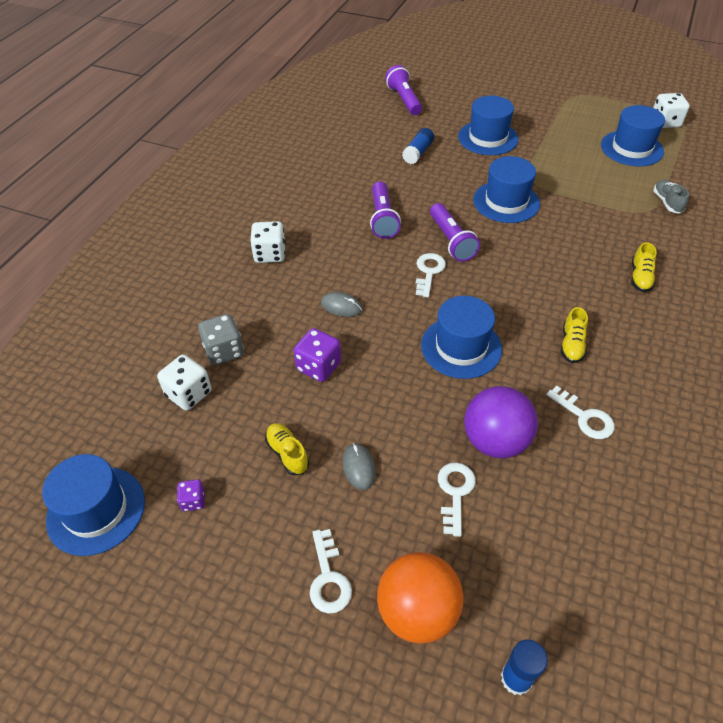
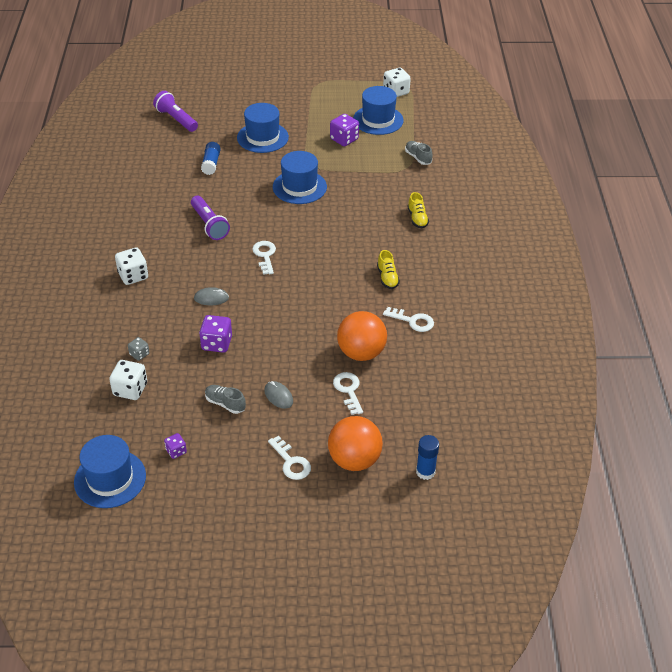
camera: 25 degrees left, 5 degrees down
grey dice [198,314,244,365] -> grey dice [128,337,149,361], size x0.57
yellow shoe [265,423,309,475] -> grey shoe [205,385,246,414]
blue hat [421,296,502,379] -> none
purple flashlight [430,203,480,262] -> none
purple ball [464,386,538,458] -> orange ball [337,311,387,361]
none -> purple dice [330,114,359,146]

